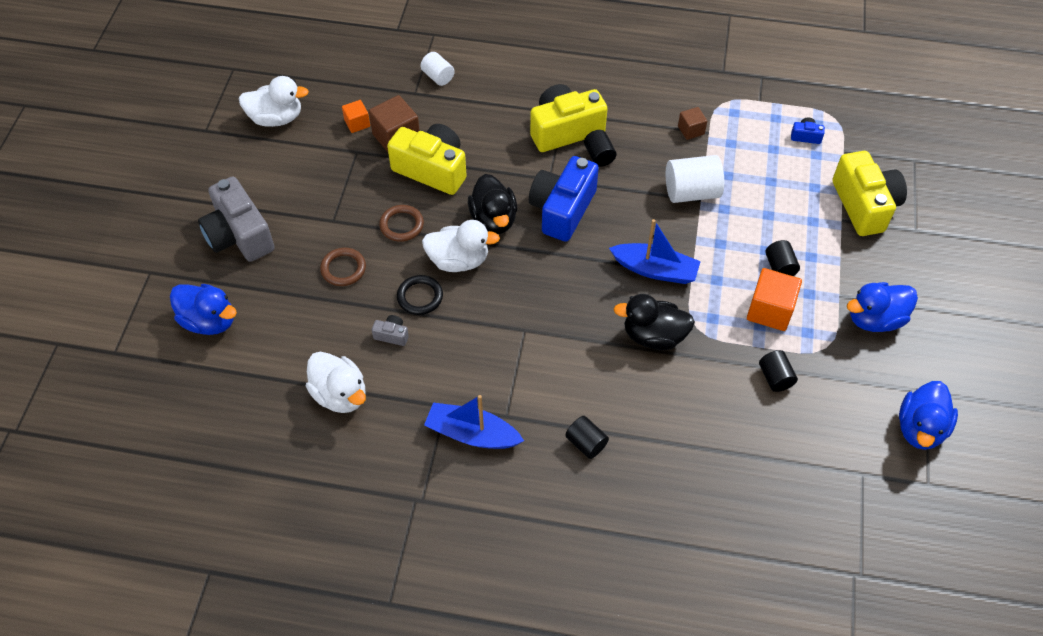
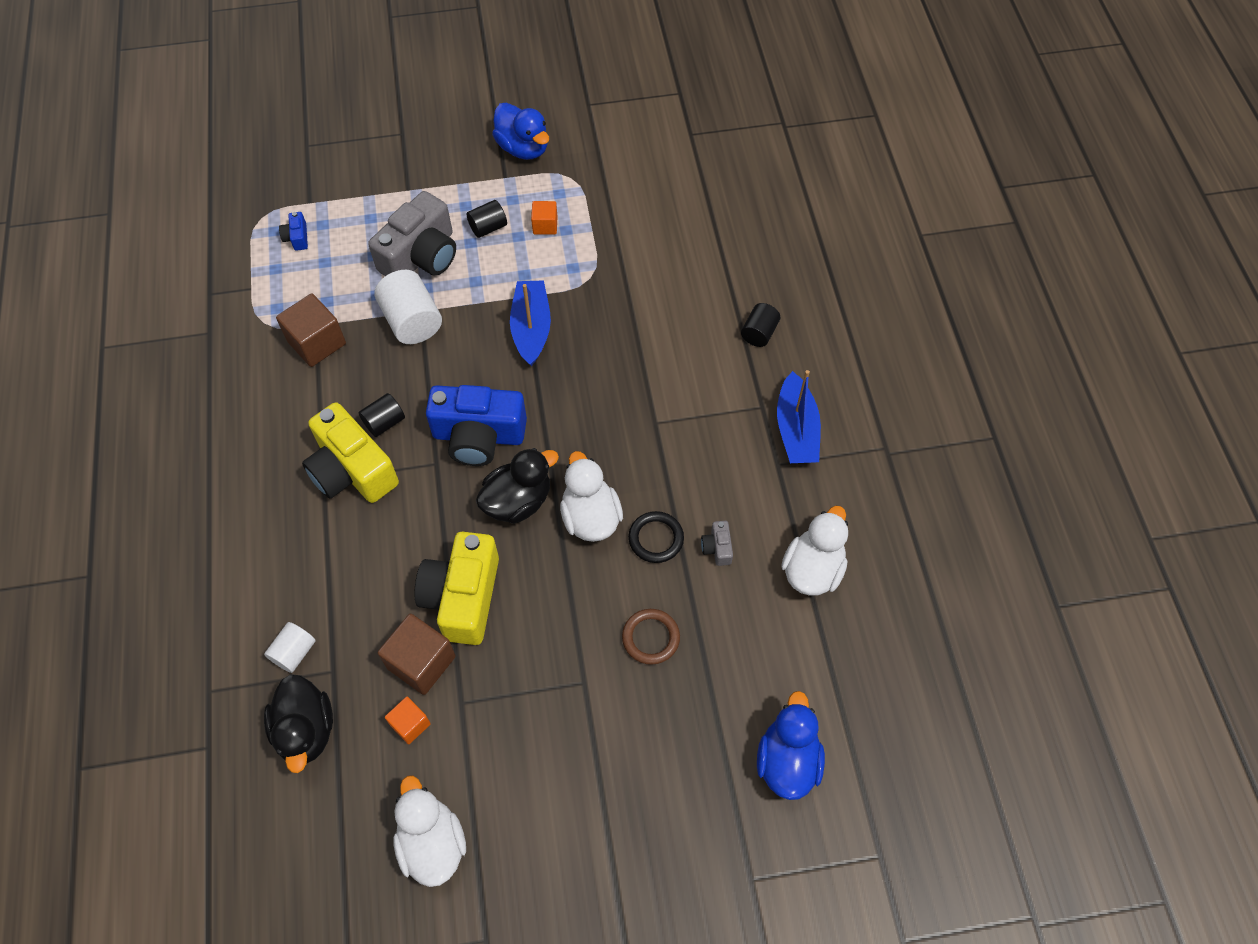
camera: 110 degrees left, 5 degrees up
grey camera [198,176,275,262] -> grey camera moved to [368,191,456,276]
brown ring [379,205,424,242] -> none
black duck [614,294,695,350] -> black duck moved to [264,674,333,773]
brown cube [678,107,707,140] -> brown cube [276,293,346,367], size x1.74
orange cube [747,268,802,331] -> orange cube [531,201,558,235], size x0.58
black cylinder [759,350,798,392] -> none
yellow camera [832,151,907,236] -> none
blue duck [899,381,958,450] -> none

